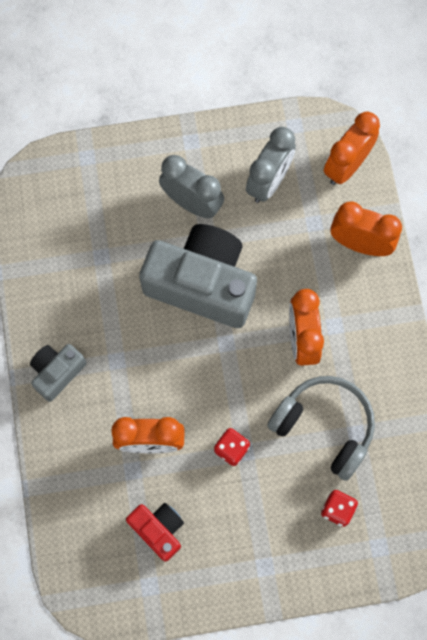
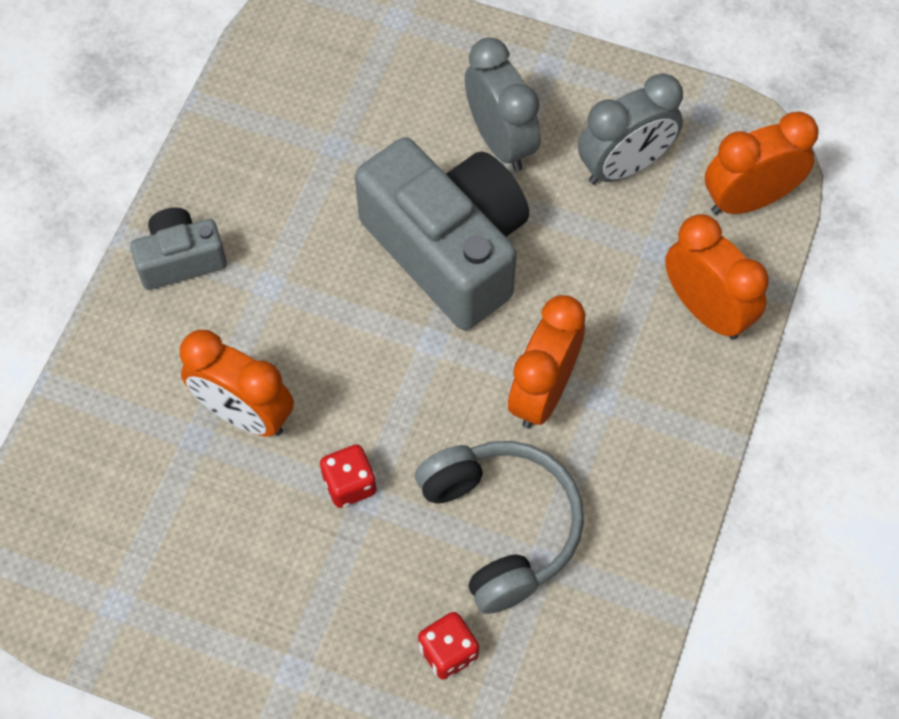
camera: 30 degrees right, 10 degrees down
red camera [126,503,184,562] -> none

